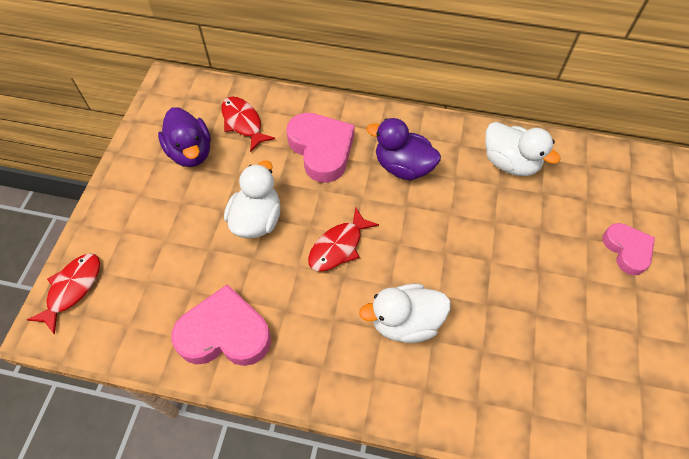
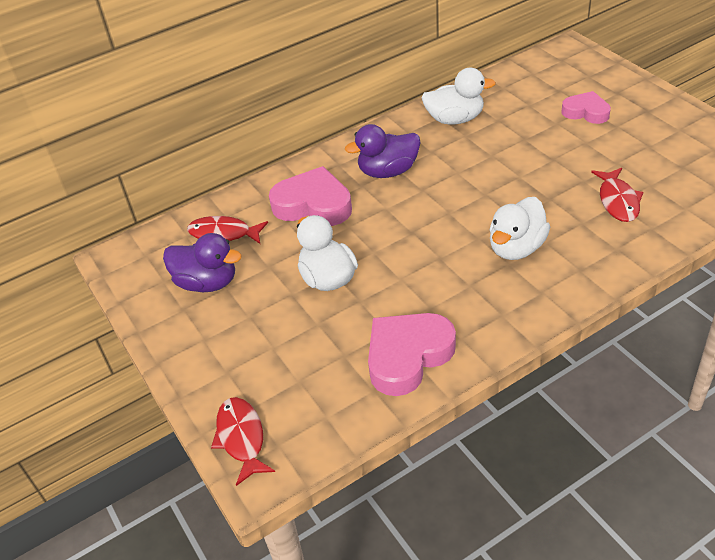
camera: 40 degrees left, 15 degrees down
red fish [308,207,379,271] -> red fish moved to [591,168,643,222]

